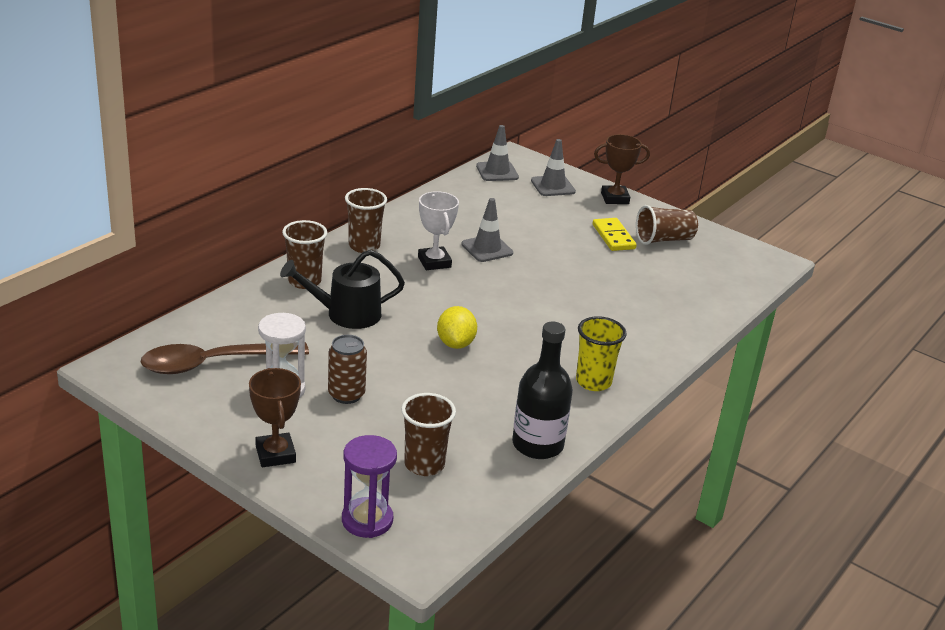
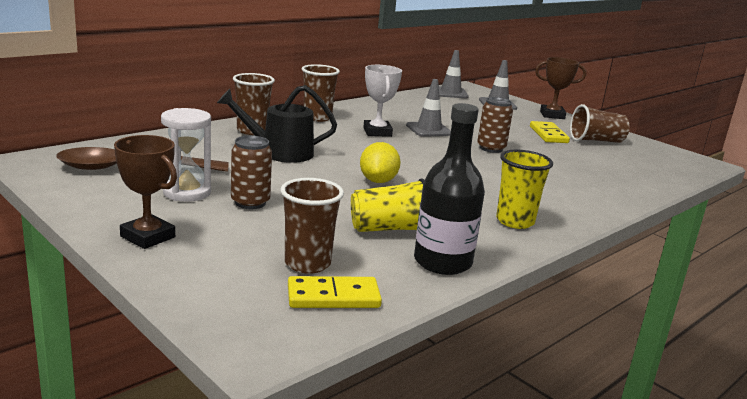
camera: 10 degrees right, 10 degrees down
brown trophy [249,368,301,467] -> brown trophy turned 45 degrees counterclockwise [114,135,177,249]
purple hourglass [342,435,397,538] -> none
none -> yellow domino [288,276,382,308]
none -> yellow cup [351,178,424,232]
none -> brown can [477,97,513,153]

